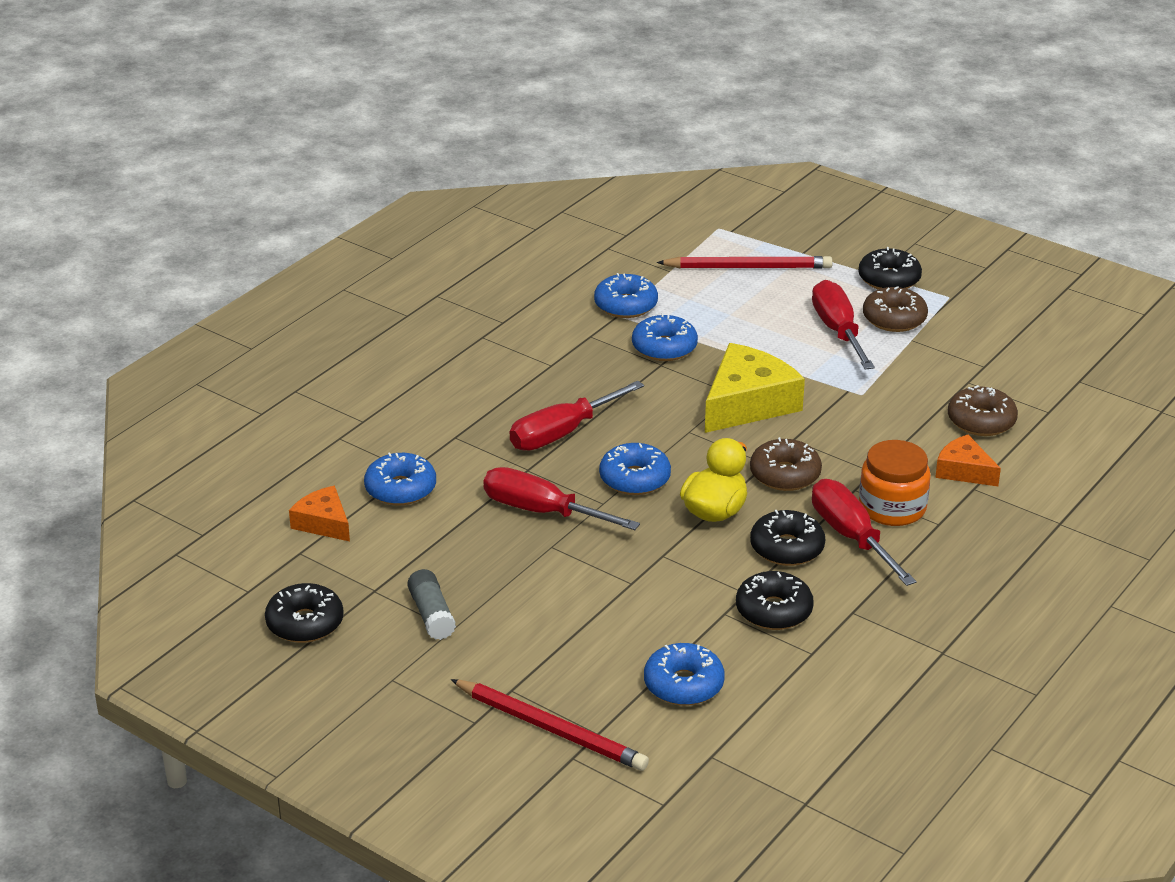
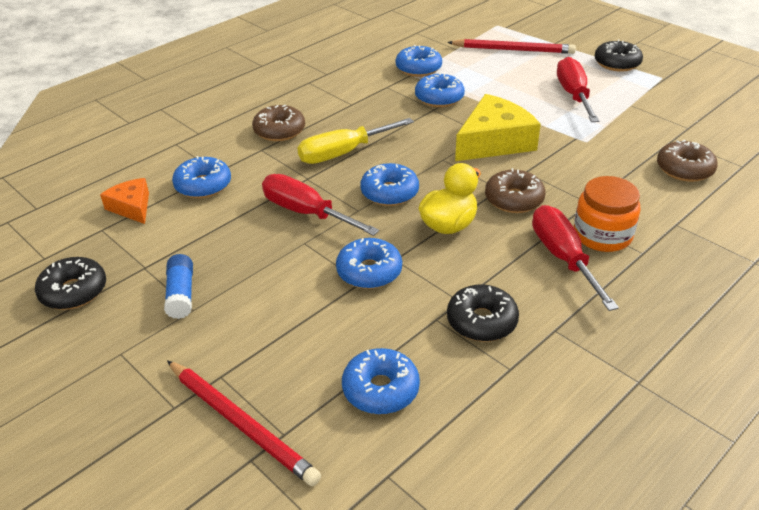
camera: 10 degrees right, 5 degrees up
grey glue stick [407,569,456,640] -> blue glue stick [164,254,193,319]
red screwdriver [510,381,644,451] -> yellow screwdriver [297,118,414,164]
black donut [750,510,825,566] -> none
brown donut [863,286,928,332] -> brown donut moved to [252,105,305,141]
orange cheese [935,435,1001,486] -> none
none -> blue donut [336,238,402,289]

